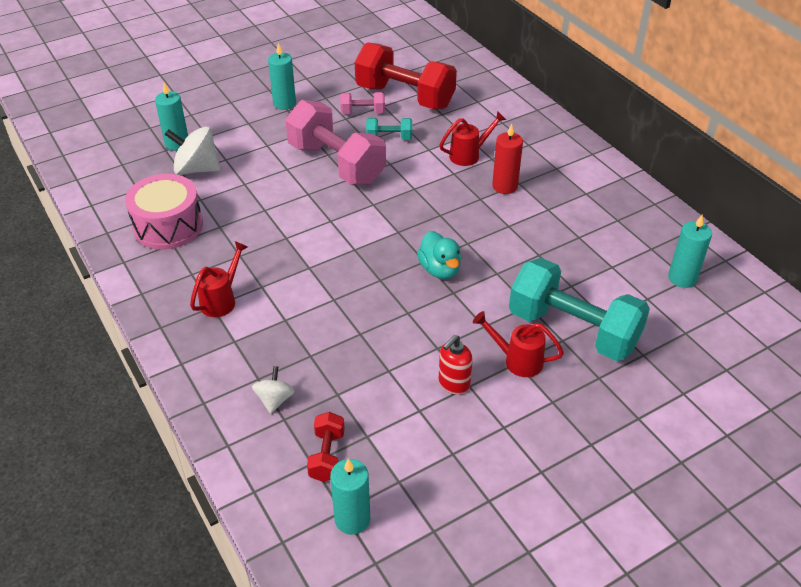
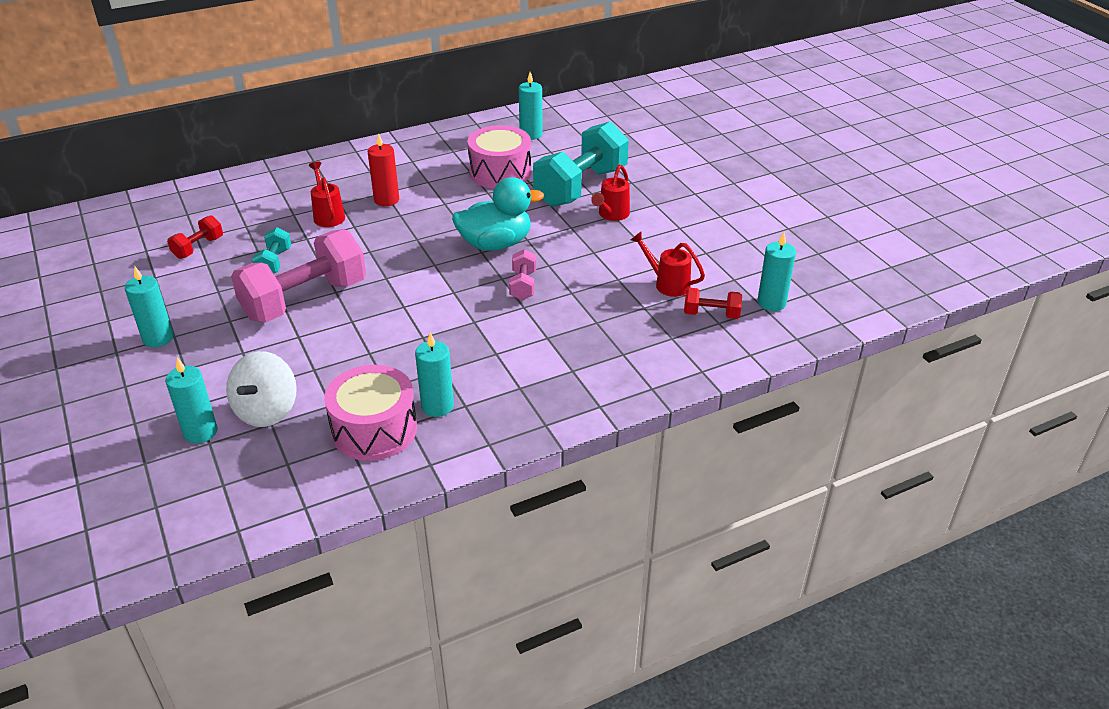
camera: 85 degrees left, 5 degrees down
red watering can [190,241,248,317] -> red watering can moved to [631,231,705,297]
white spinning top [252,366,295,414] -> none
pink dumbbell [340,92,385,114] -> pink dumbbell moved to [509,249,537,300]
red dumbbell [355,42,457,109] -> red dumbbell [167,215,223,259], size x0.46
turquoise duck [417,231,461,279] -> turquoise duck [452,177,544,251], size x1.51
red soap dispenser [438,335,472,395] -> none
none -> turquoise candle [415,332,454,417]
none -> pink drum [467,125,531,189]

